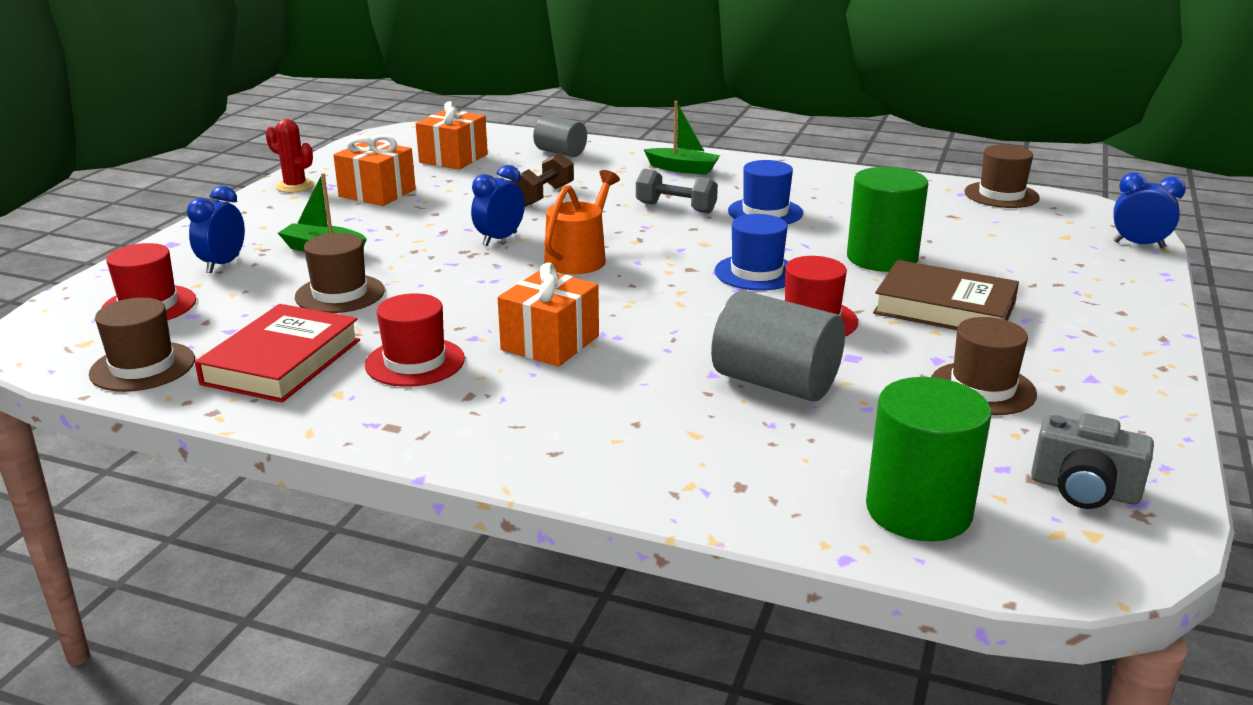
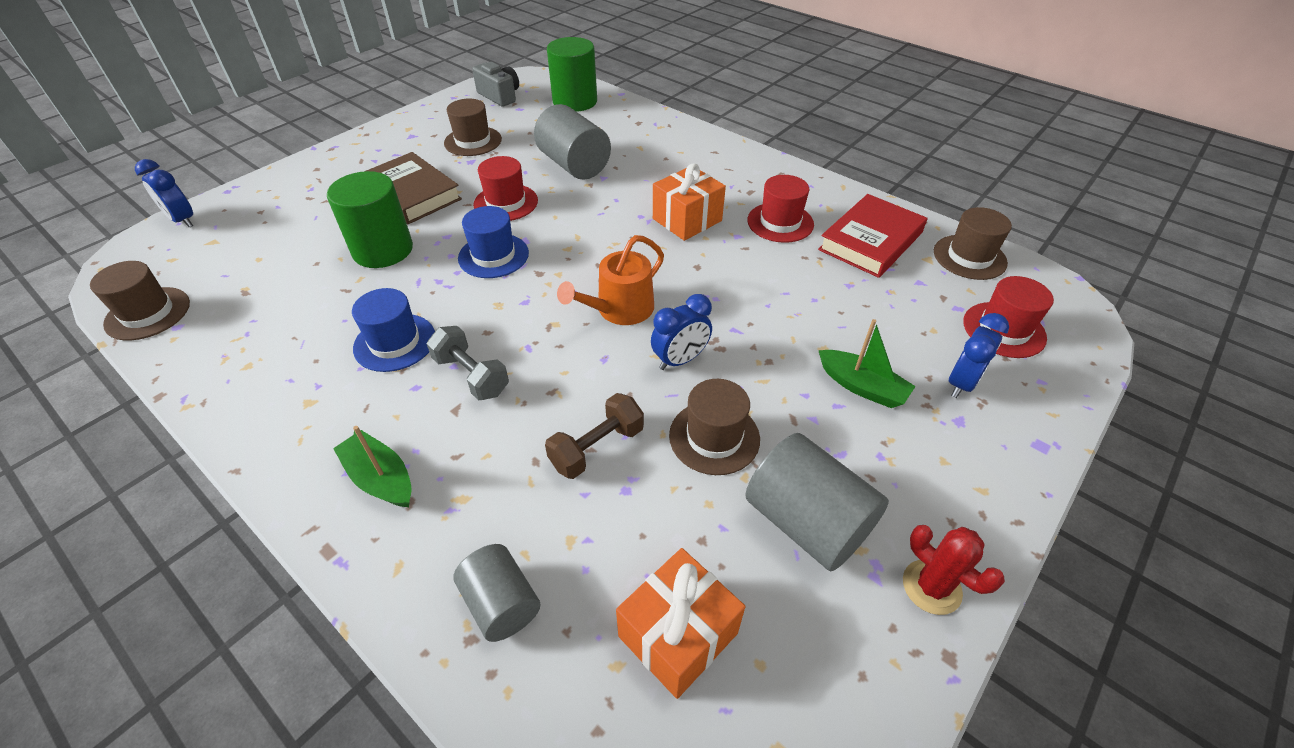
camera: 160 degrees left, 20 degrees up
brown hat [295,233,385,313] -> brown hat moved to [669,379,760,475]
orange gift [333,135,416,206] -> grey cylinder [745,433,889,571]

